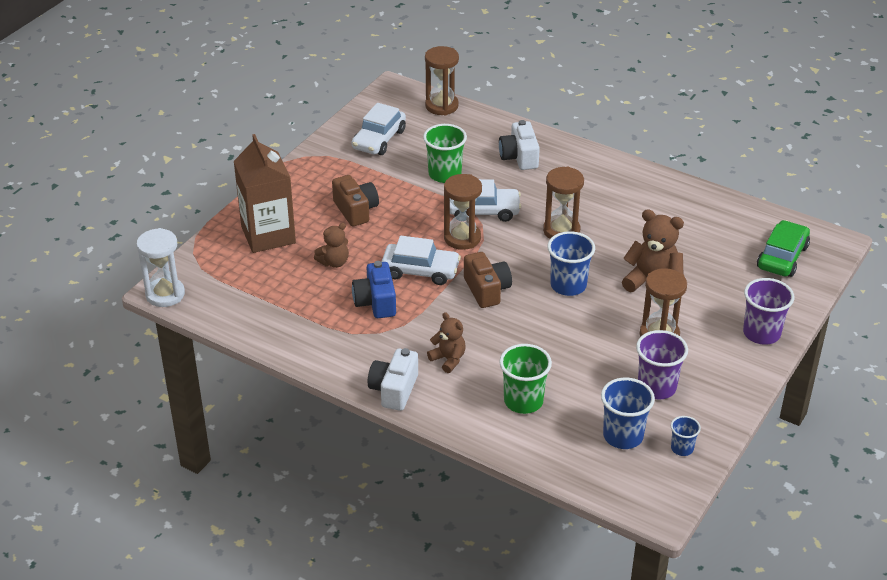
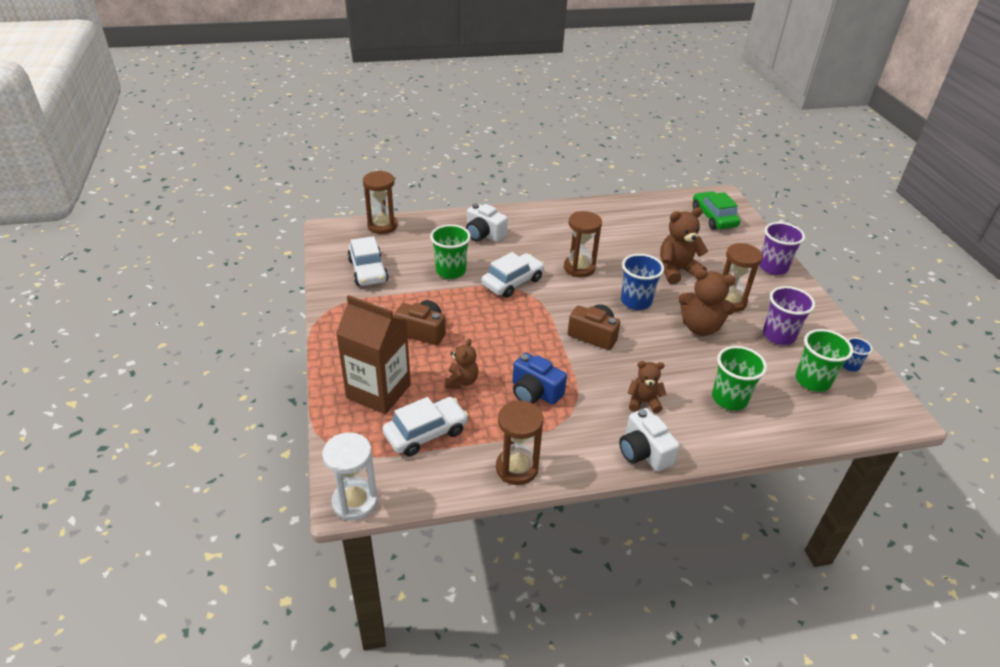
camera: 45 degrees left, 0 degrees up
white car [381,236,461,285] -> white car moved to [382,397,468,456]
brown hourglass [444,174,482,250] -> brown hourglass moved to [496,400,544,485]
blue cup [601,378,655,449] -> green cup [796,329,853,392]
none -> brown teddy bear [678,269,736,336]

